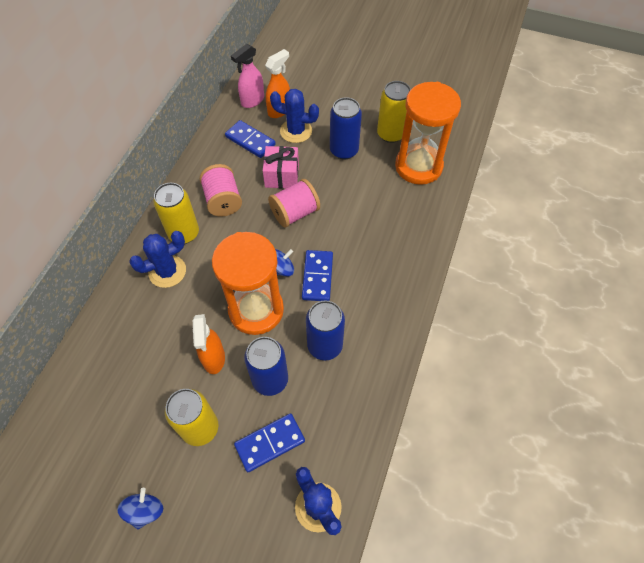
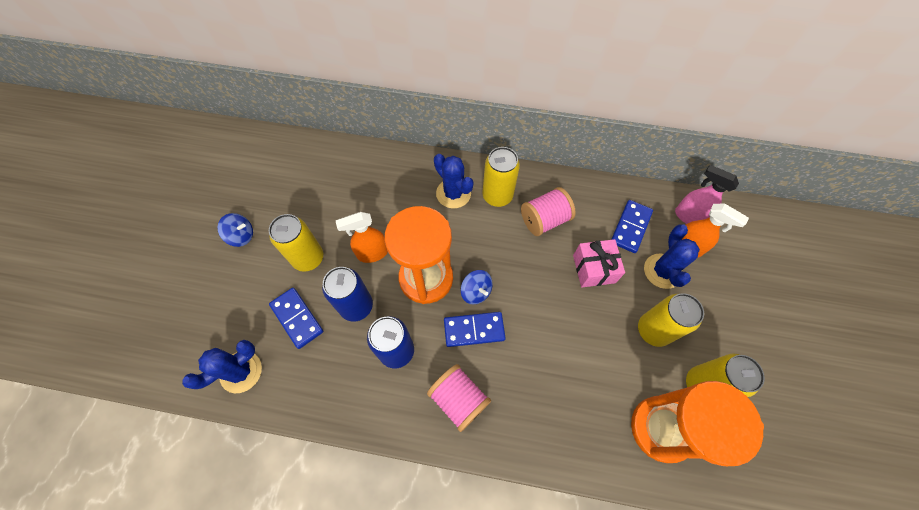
camera: 80 degrees right, 5 degrees up
pink spool [268,179,320,228] -> pink spool moved to [427,364,491,432]
blue can [330,97,362,160] -> yellow can [638,293,704,347]

